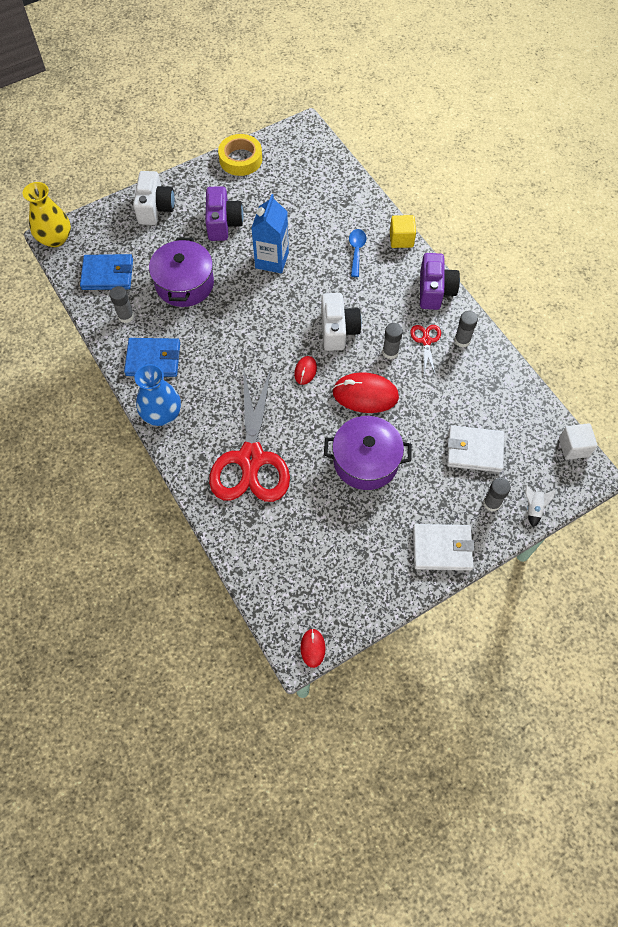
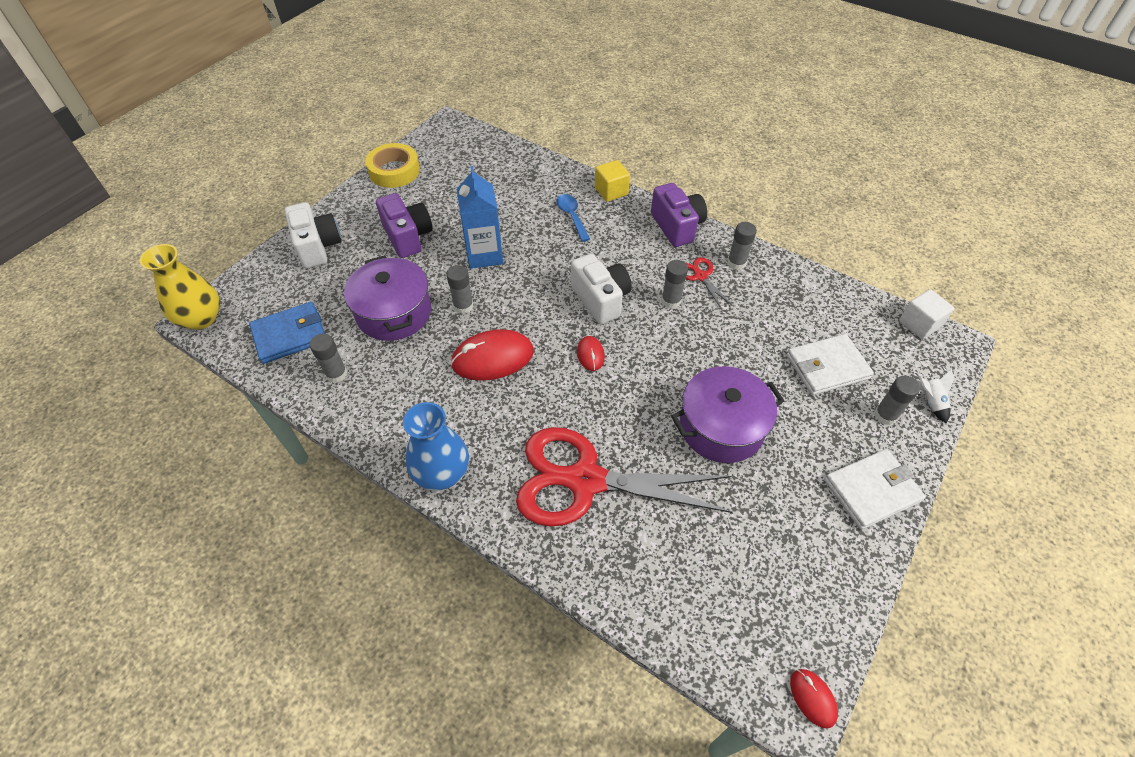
camera: 25 degrees left, 10 degrees down
blue wallet [124,338,180,377] -> none
red scissors [209,368,290,502] -> red scissors turned 120 degrees clockwise [516,427,733,527]
red mouse [332,372,399,413] -> red mouse moved to [451,329,534,381]
none -> grey glue stick [447,265,473,314]

